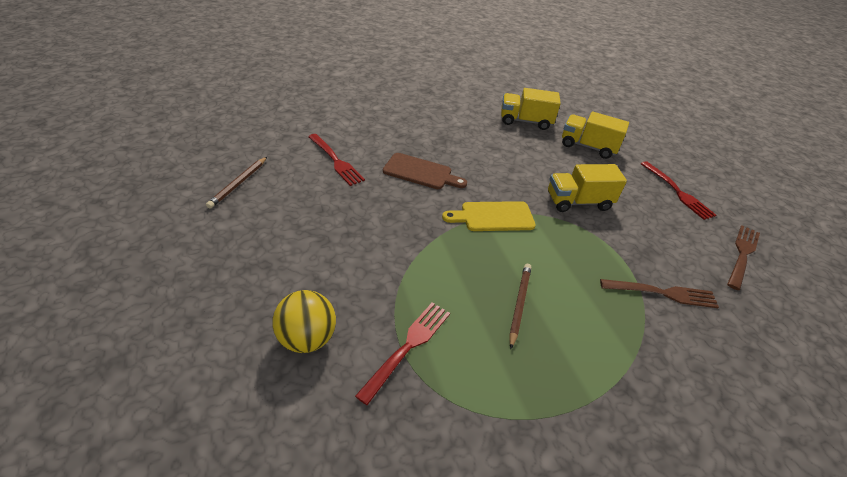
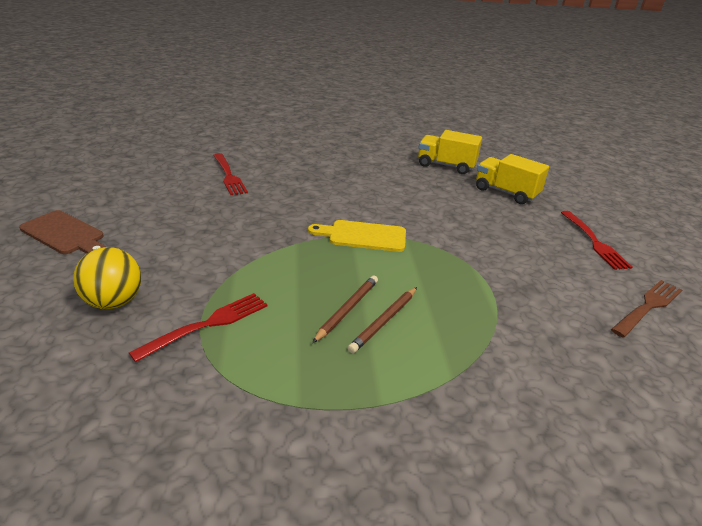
camera: 15 degrees right, 10 degrees down
brown pencil [206,157,267,209] -> brown pencil moved to [348,287,417,353]
brown cutting board [383,153,467,189] -> brown cutting board moved to [19,210,106,254]
yellow truck [548,164,627,212] -> none
brown fork [600,279,719,308] -> none

